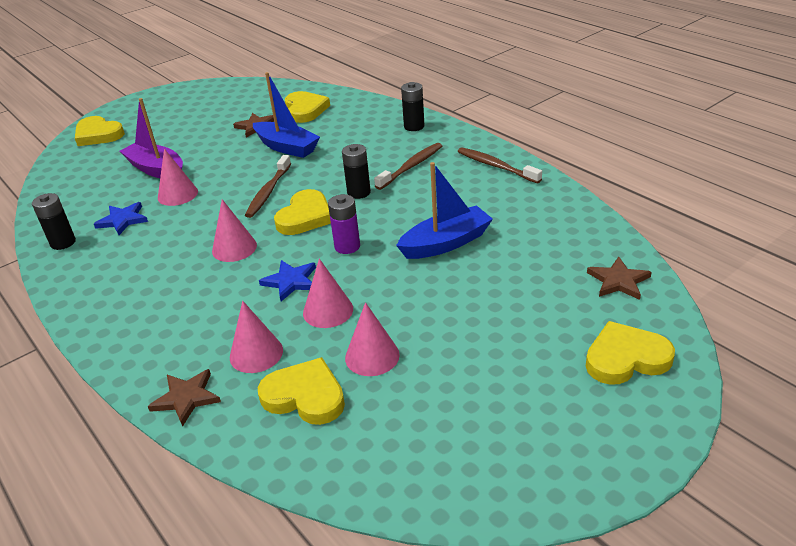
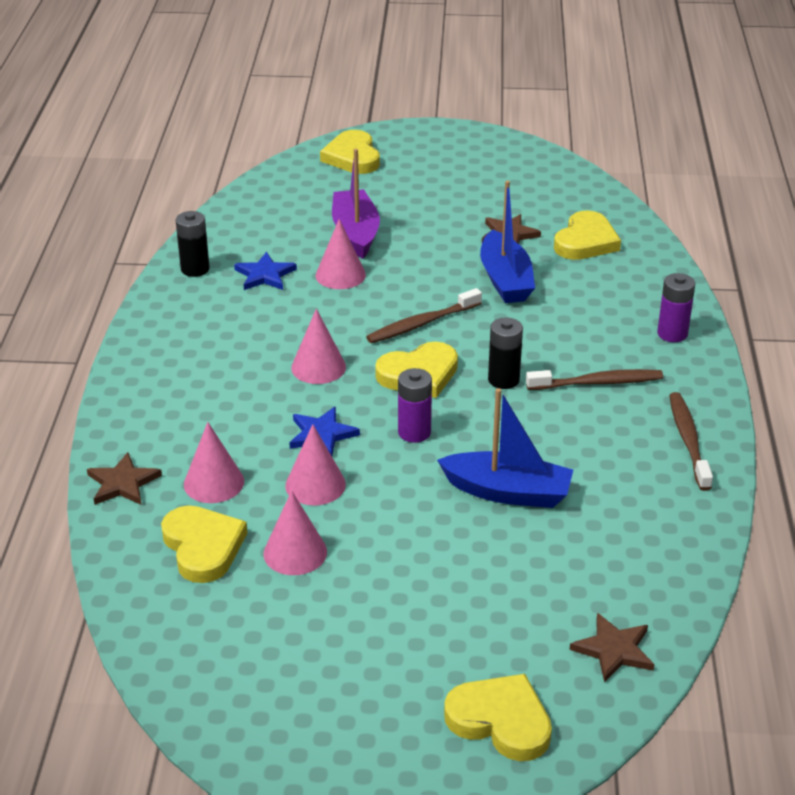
camera: 40 degrees right, 0 degrees up
black battery [401,82,425,131] -> purple battery [657,273,695,342]

